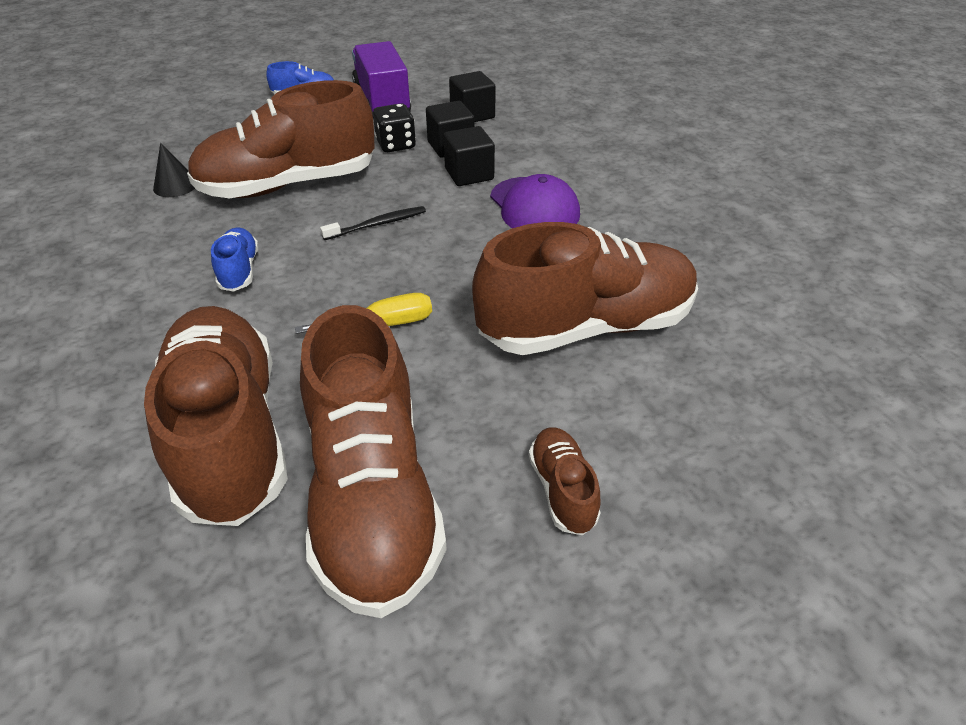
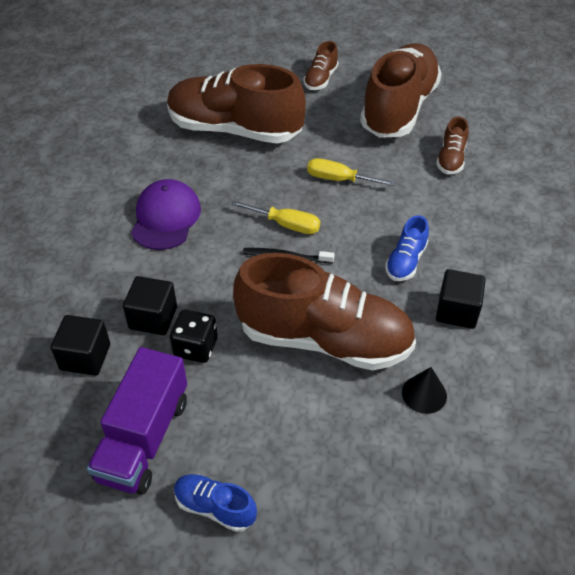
camera: 145 degrees left, 5 degrees up
brown shoe [144,306,288,526] -> brown shoe [436,117,468,175], size x0.43
black cube [444,126,495,186] -> black cube moved to [436,269,486,329]
none -> yellow screwdriver [231,200,320,234]

